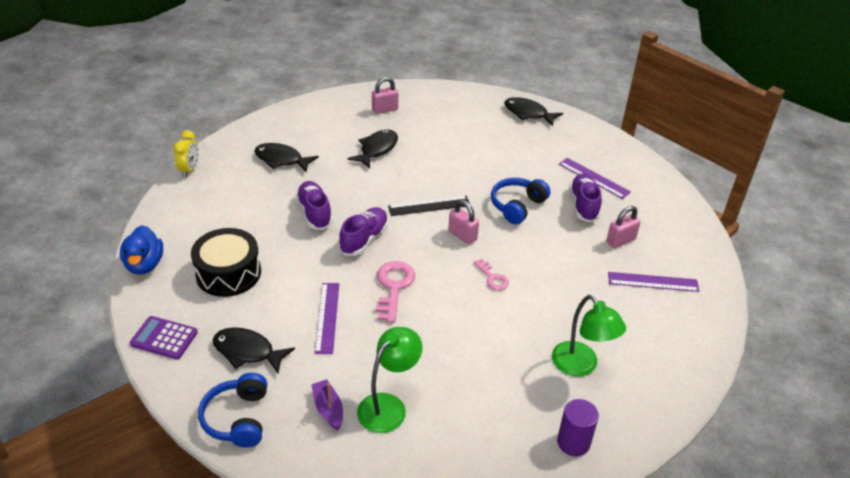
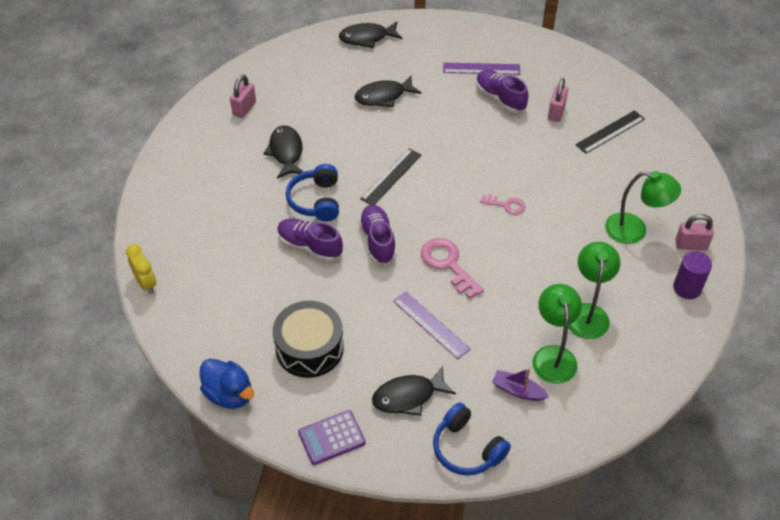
camera: 40 degrees left, 10 degrees up
black fish [254,143,319,172] -> black fish moved to [355,75,421,107]
pink padlock [448,200,479,245] -> pink padlock moved to [675,214,714,250]
blue headphones [491,178,550,224] -> blue headphones moved to [286,164,339,221]
purple ruler [608,272,699,292] -> black ruler [575,110,645,154]
none -> green lamp [568,242,620,339]

